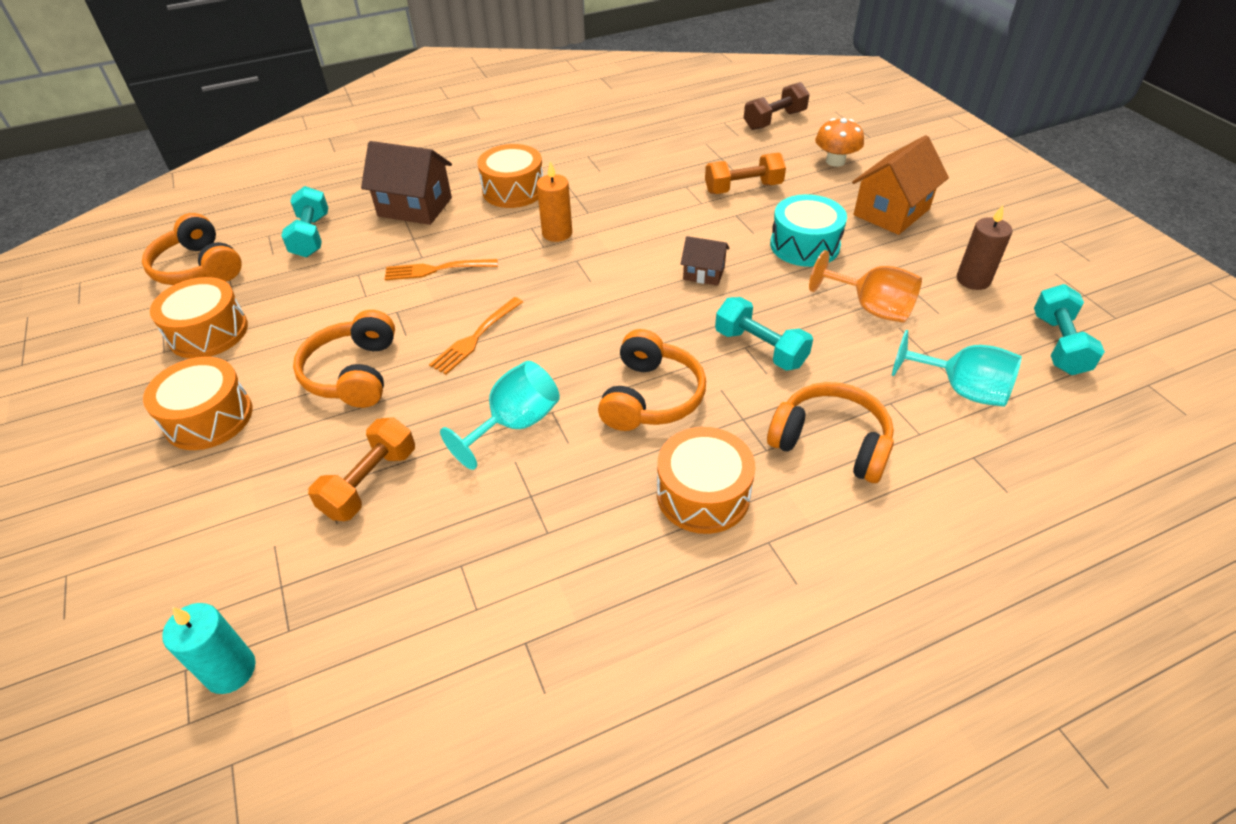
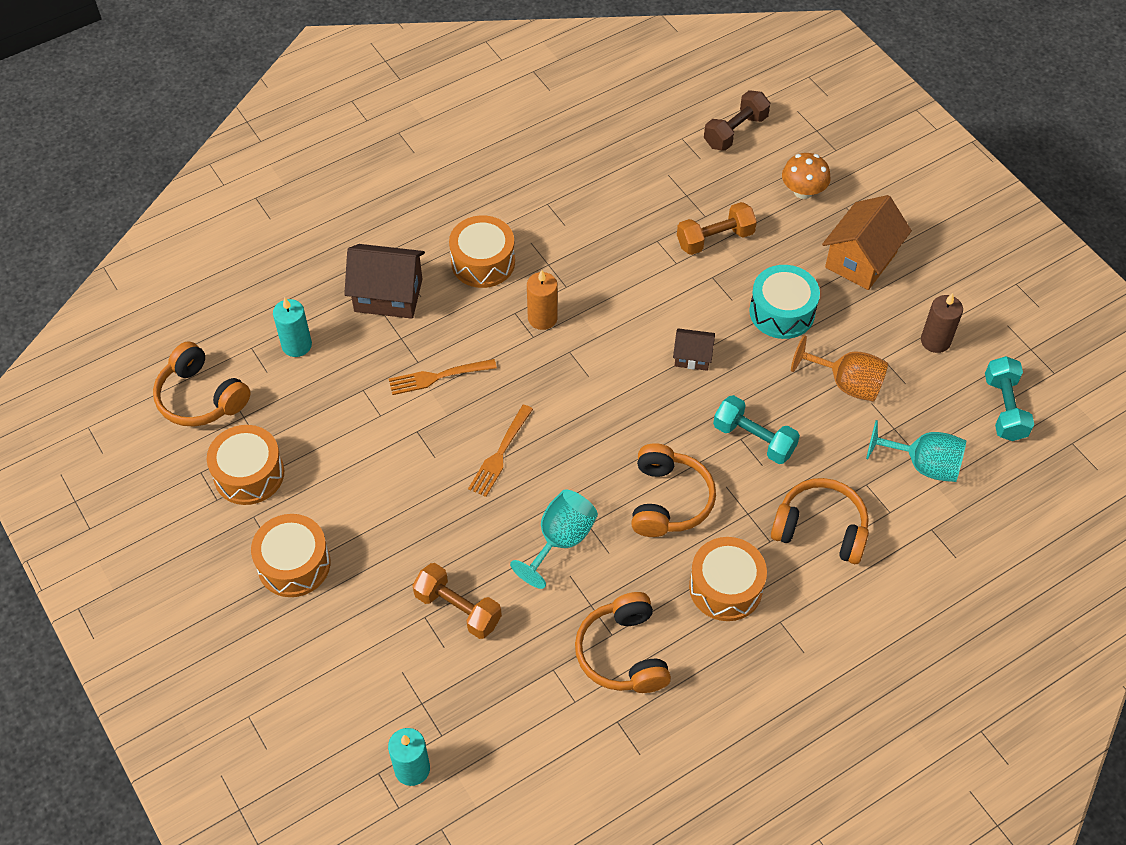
camera: 10 degrees left, 10 degrees up
turquoise dumbbell [281,186,328,257] -> turquoise candle [273,298,312,357]
orange headphones [293,310,395,408] -> orange headphones moved to [575,592,671,693]
orange dumbbell [308,417,415,521] -> orange dumbbell turned 75 degrees counterclockwise [412,563,502,639]

